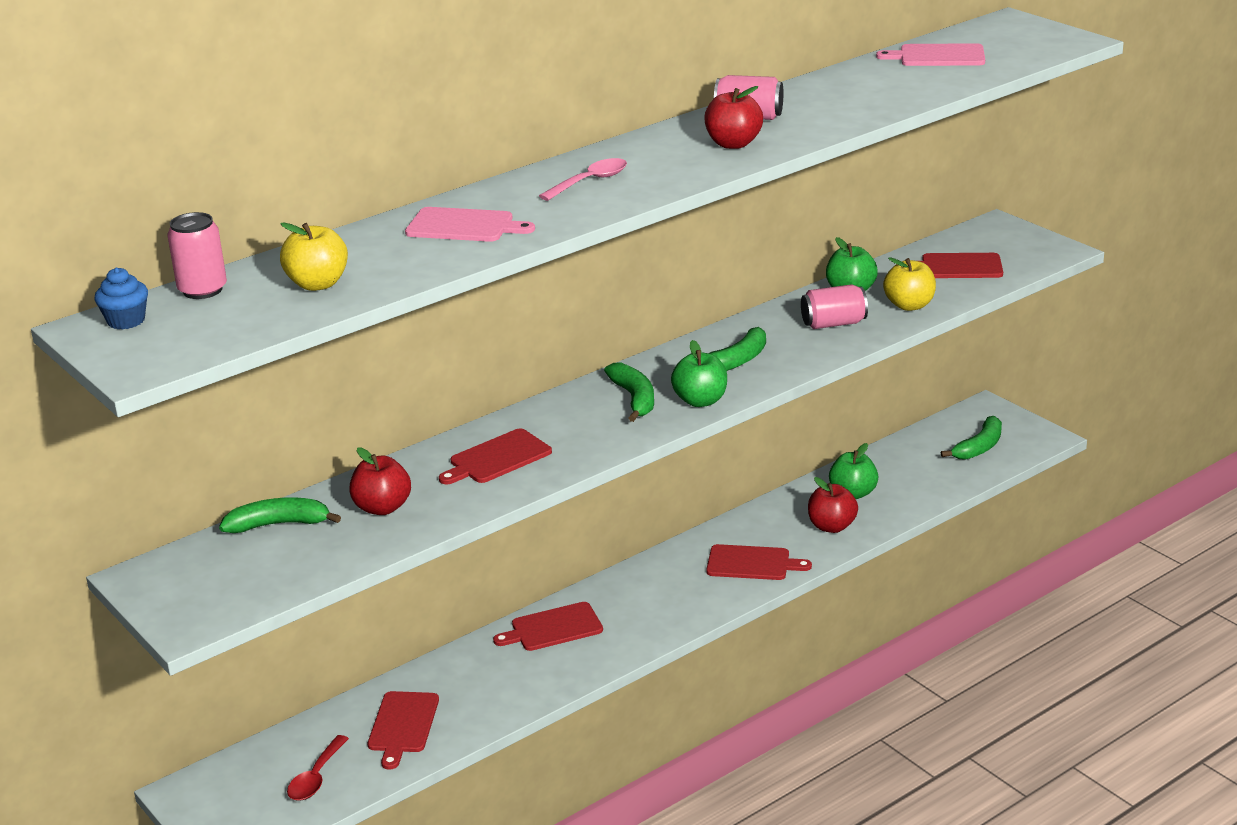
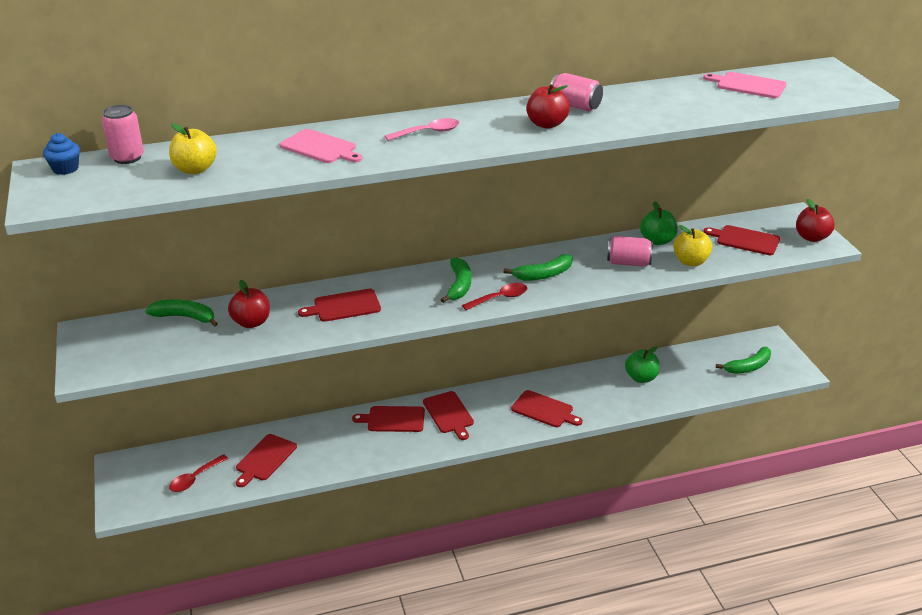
camera: 20 degrees right, 5 degrees up
green apple [671,340,727,407] -> red spoon [462,283,527,310]
red apple [808,477,858,533] -> red apple moved to [796,199,835,242]
none -> red cutting board [423,391,474,440]

